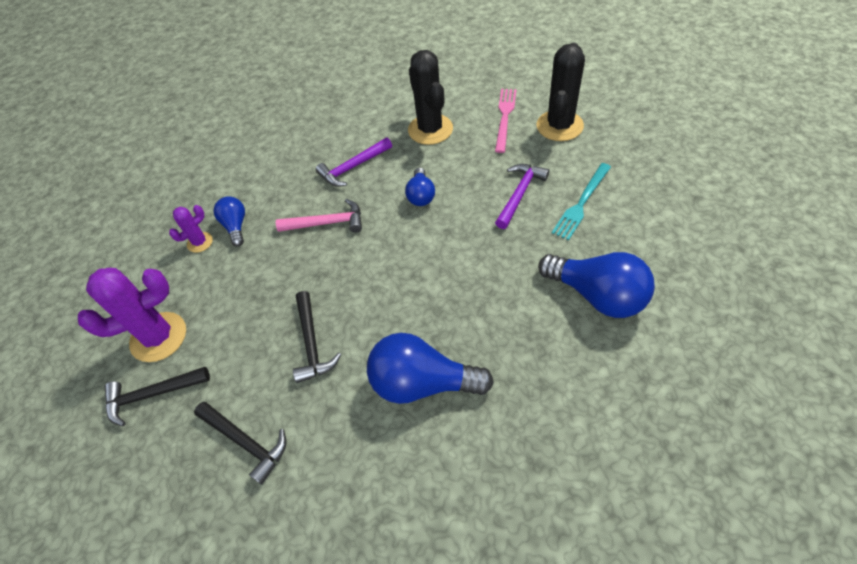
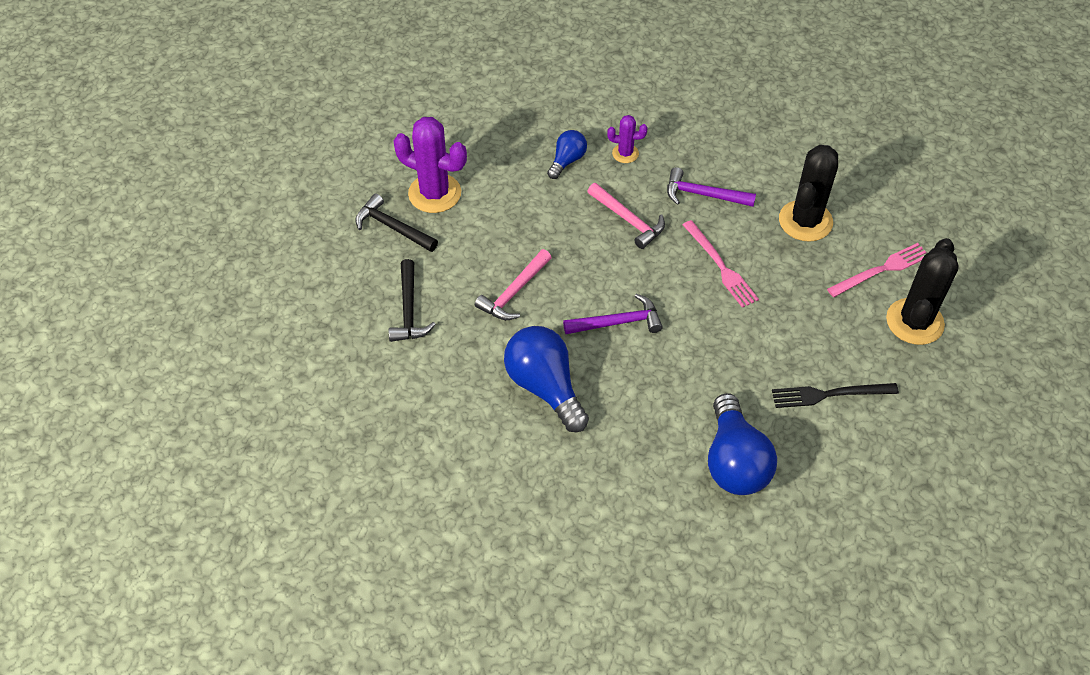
camera: 45 degrees right, 0 degrees up
purple cactus [169,205,213,253] -> purple cactus moved to [607,115,648,163]
black hammer [293,291,341,383] -> pink hammer [475,249,552,320]
blue light bulb [405,168,435,206] -> pink fork [683,220,759,308]
purple hammer [495,164,549,229] -> purple hammer moved to [563,294,663,334]
black cactus [536,43,585,141] -> black cactus turned 45 degrees counterclockwise [886,238,959,345]
turquoise fork [552,163,611,240] -> black fork [772,383,899,408]

